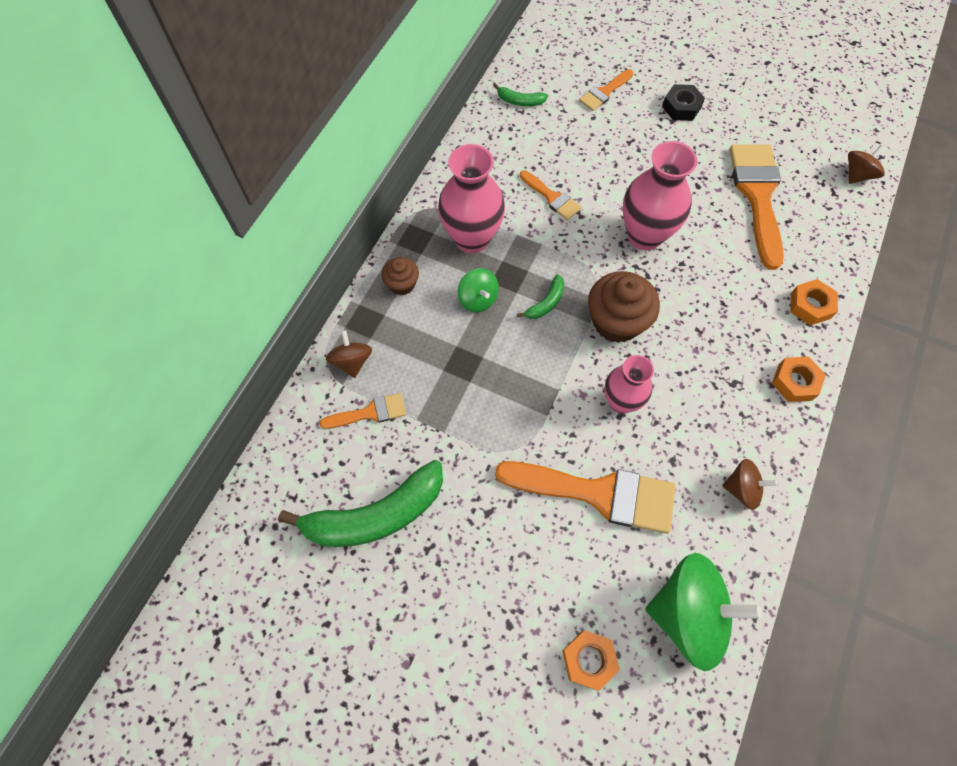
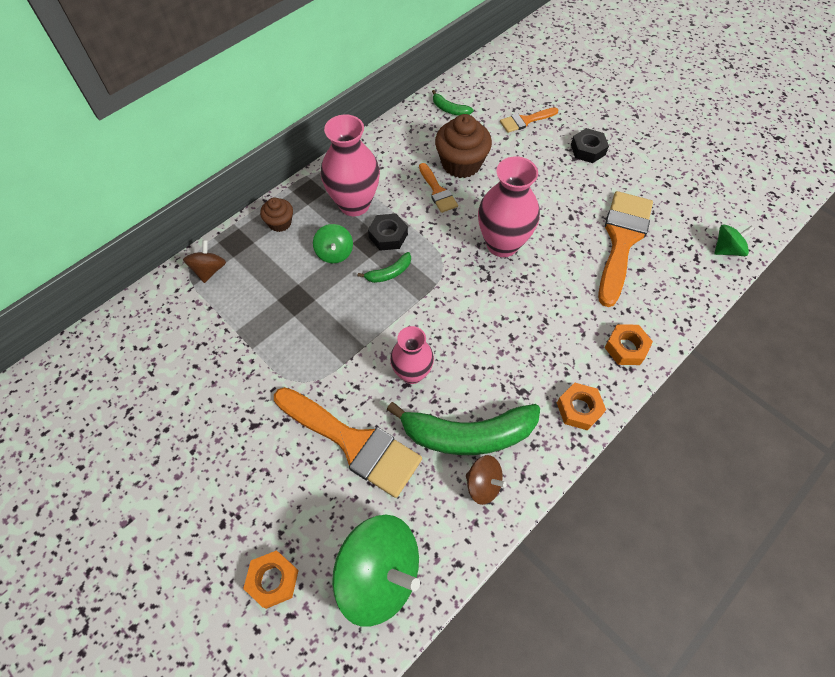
camera: 20 degrees right, 5 degrees down
green banana [278,460,443,547] -> green banana moved to [387,402,540,455]
orange brush [319,393,406,429] -> none
brown cupcake [588,271,660,343] -> brown cupcake moved to [435,114,492,178]
brown spinning top [848,145,885,184] -> green spinning top [714,224,754,256]
none -> black nut [368,214,408,251]

